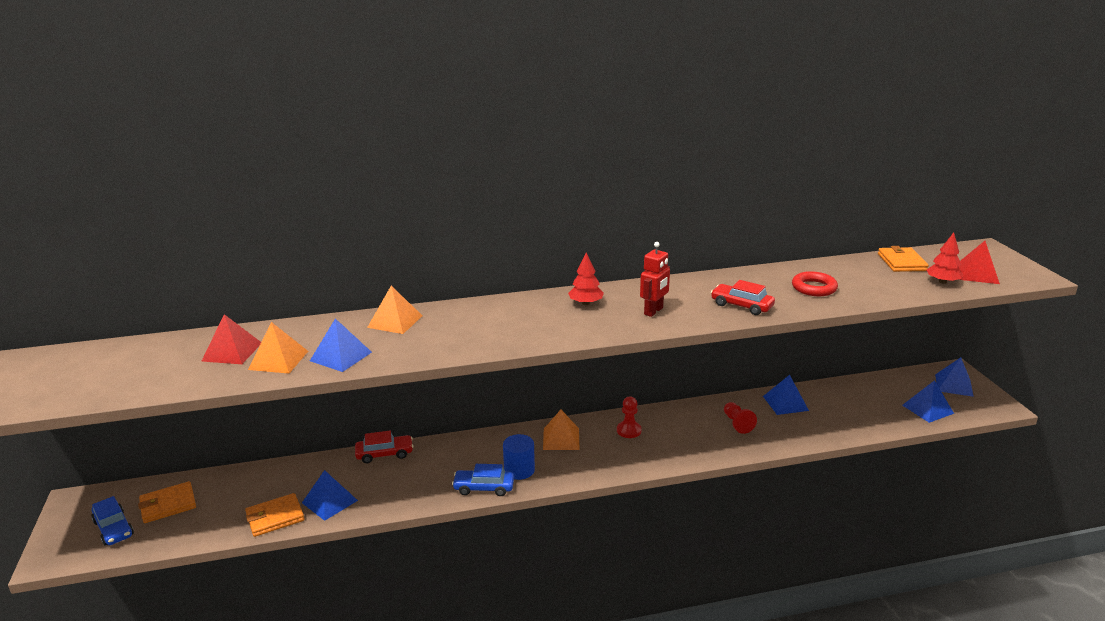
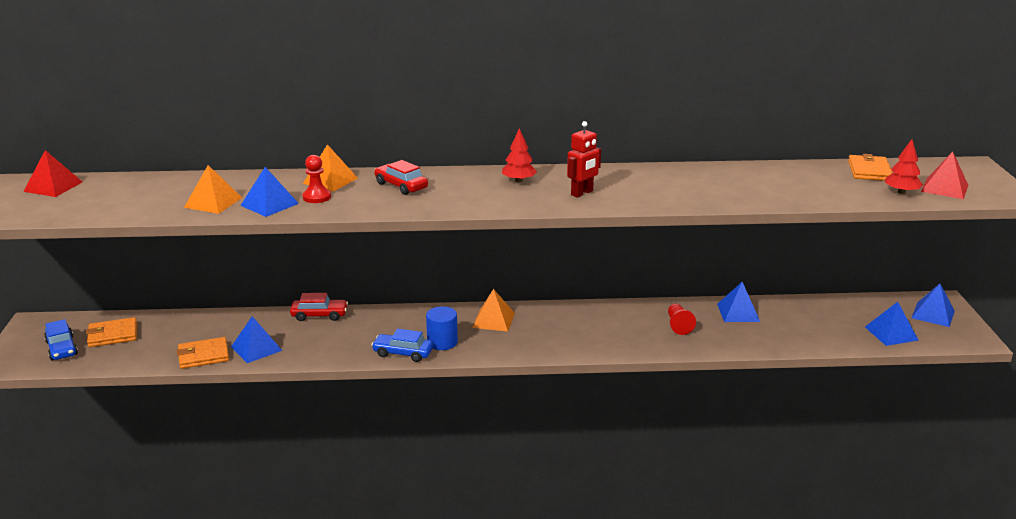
camera: 10 degrees right, 0 degrees up
red pyramid [202,314,261,364] -> red pyramid moved to [23,150,82,197]
red pawn [617,397,642,438] -> red pawn moved to [302,155,331,203]
red car [711,280,775,315] -> red car moved to [374,160,428,195]
red ring [792,271,838,296] -> none

